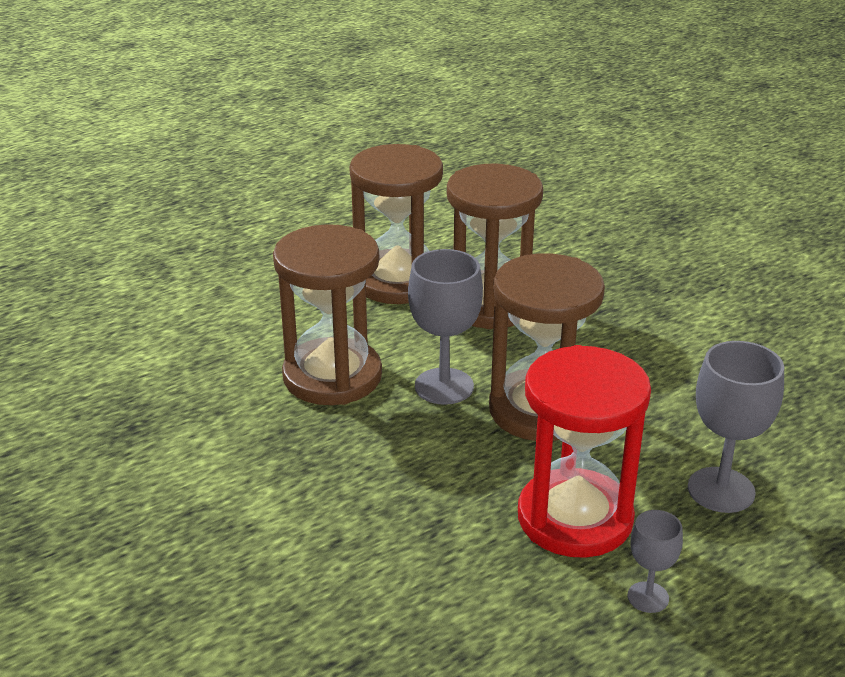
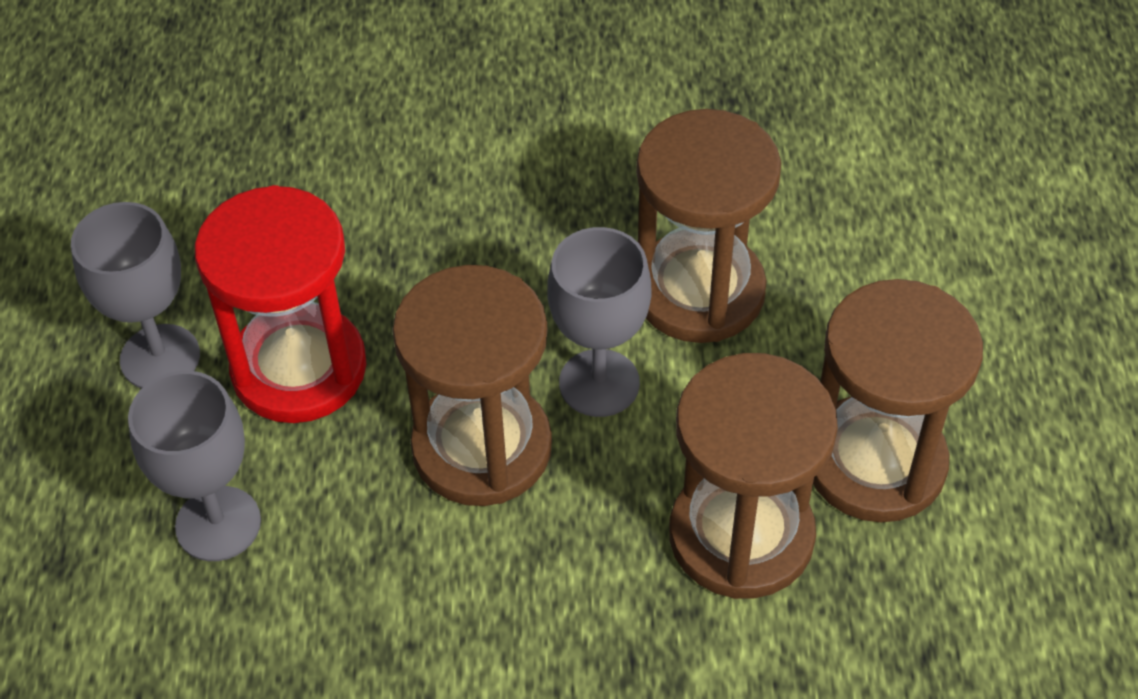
camera: 125 degrees right, 20 degrees up
grey goblet [628,510,683,613] -> grey goblet [71,202,200,388], size x1.79

